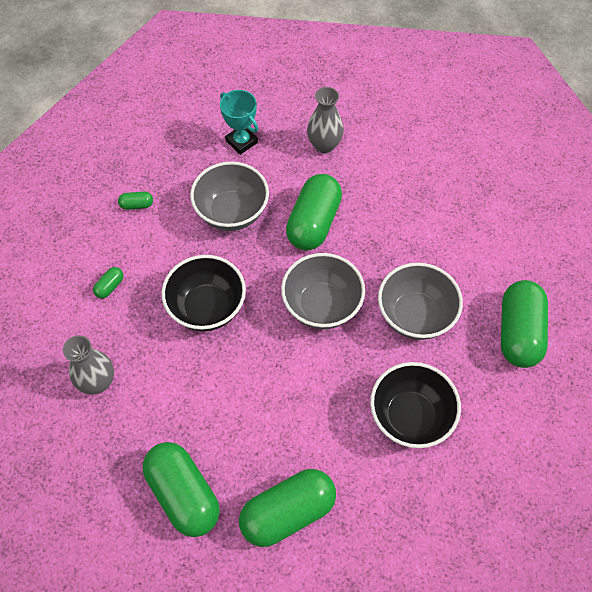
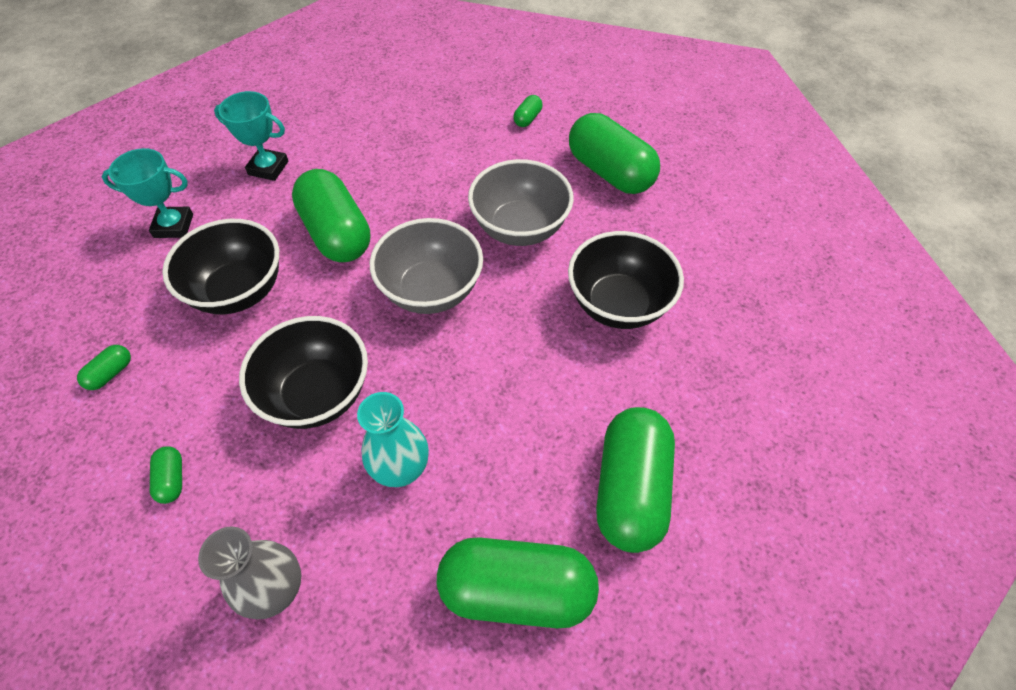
camera: 50 degrees left, 5 degrees down
grey bowl [190,161,269,231] -> black bowl [162,219,279,315]
grey vase [307,87,344,153] -> turquoise trophy [214,91,288,181]
none -> turquoise vase [357,392,429,487]
none -> green capsule [513,95,542,127]

